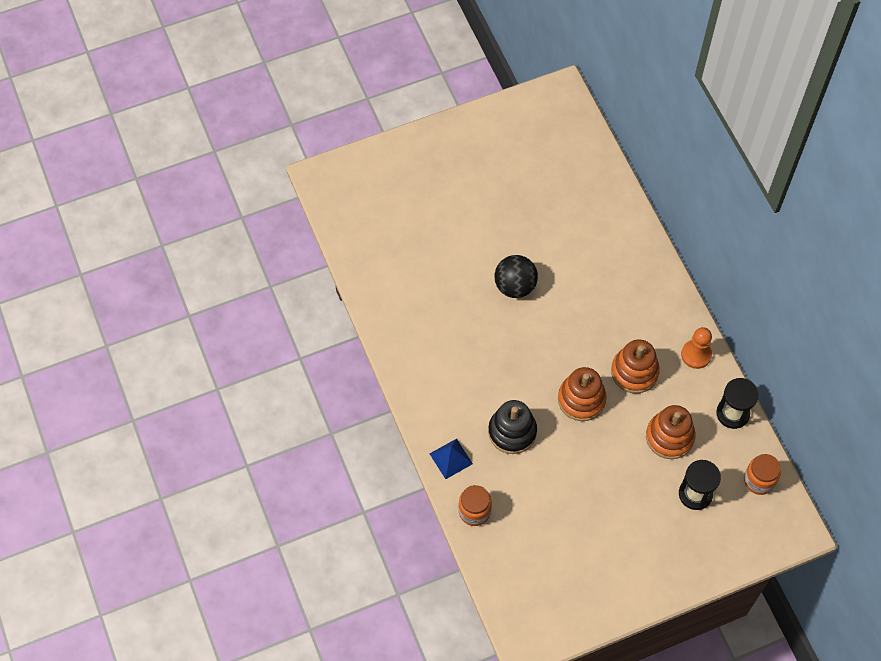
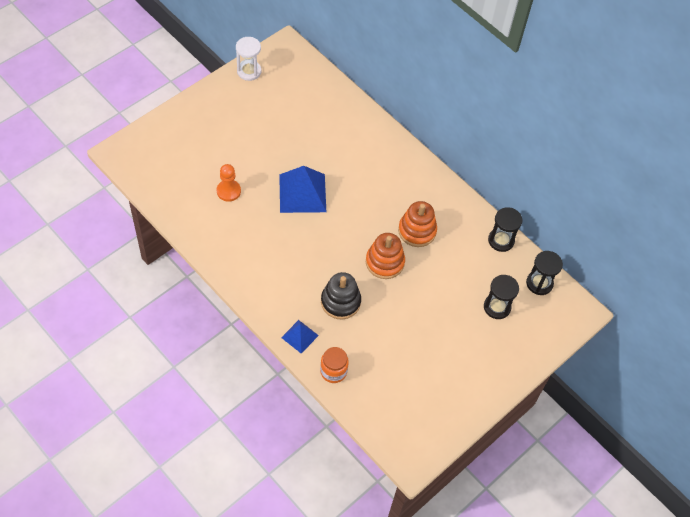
camera: 25 degrees left, 5 degrees down
black ball [495,255,538,298] -> blue pyramid [279,166,326,213]
orange stacking toy [646,405,696,459] -> none
orange pawn [681,327,712,369] -> orange pawn moved to [217,164,241,202]
orange jar [744,454,781,495] -> black hourglass [526,251,563,295]
none -> white hourglass [236,37,261,81]

